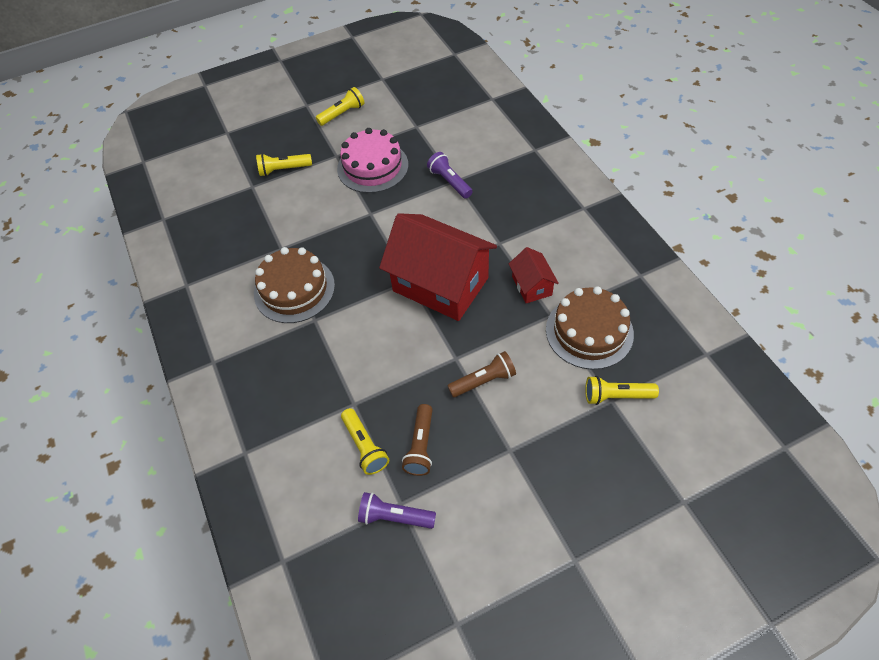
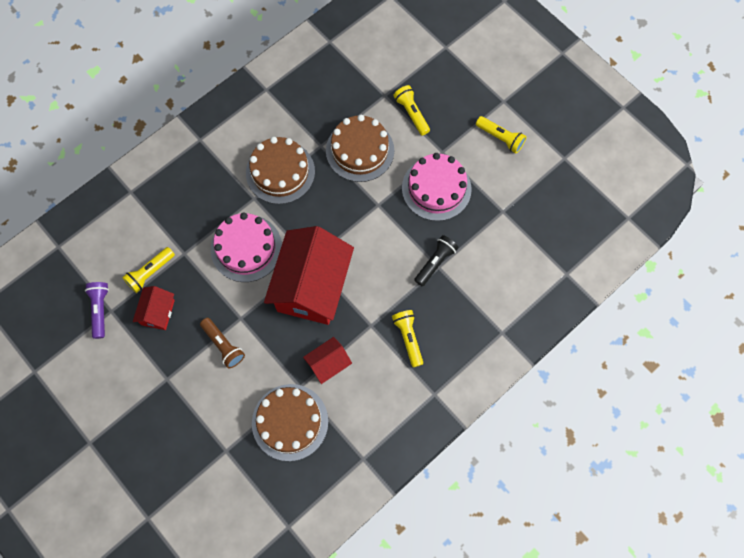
camera: 70 degrees right, 15 degrees up
brown flashlight [402,404,433,476] -> red house [133,286,175,330]
purple flashlight [427,152,473,199] -> black flashlight [414,235,459,286]
yellow flashlight [585,376,659,405] -> yellow flashlight moved to [392,310,423,367]
none -> pink cake [211,213,282,282]
none -> brown cake [326,115,394,182]

